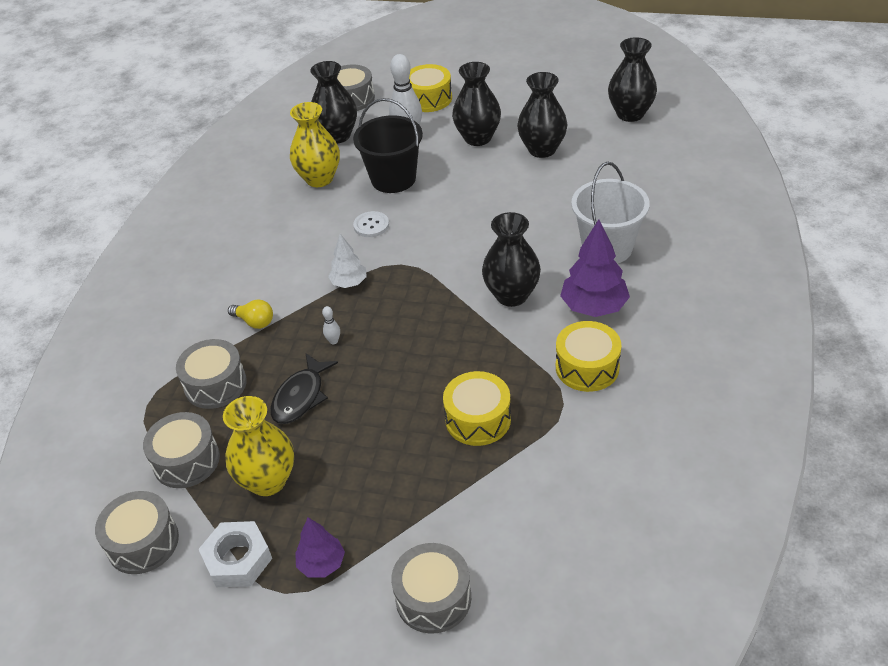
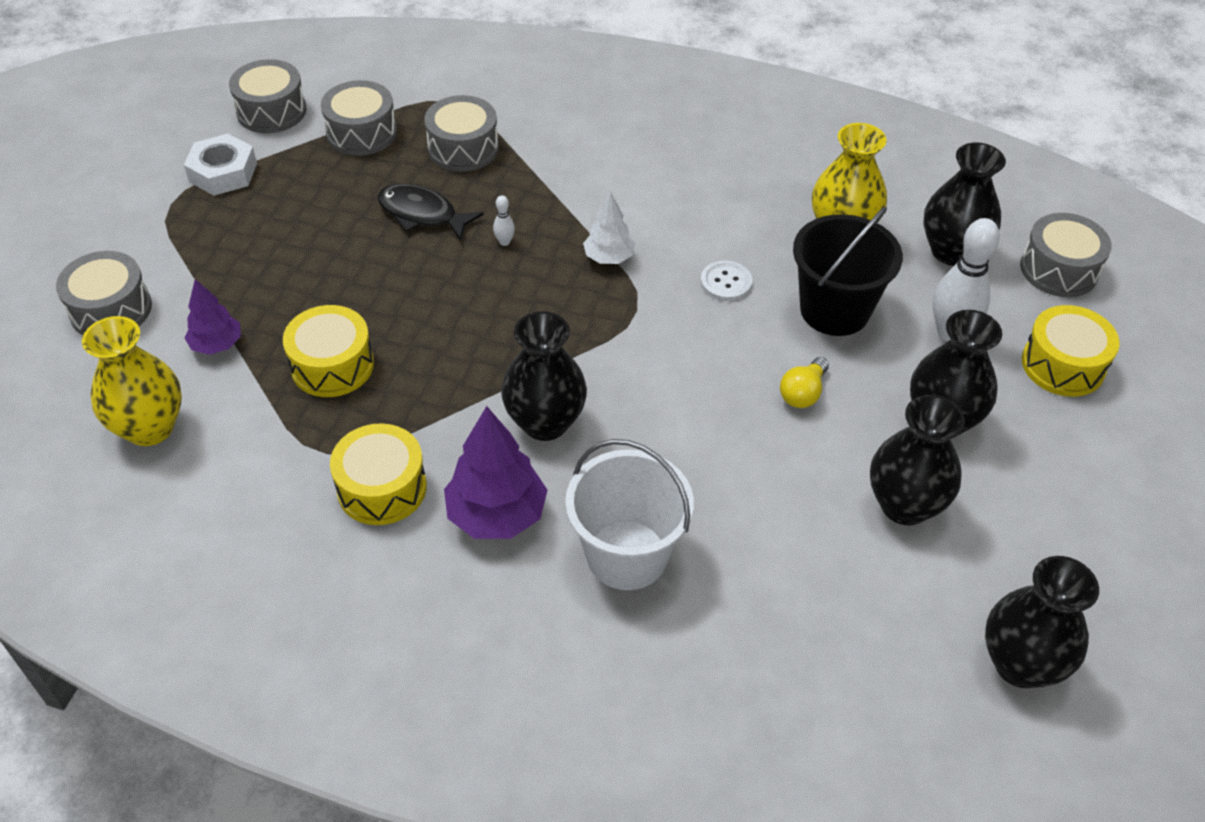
camera: 90 degrees right, 5 degrees up
yellow vase [223,396,294,496] -> yellow vase moved to [82,316,182,446]
yellow light bulb [228,299,273,329] -> yellow light bulb moved to [780,357,829,408]
purple tree [295,517,345,577] -> purple tree moved to [185,279,241,355]

